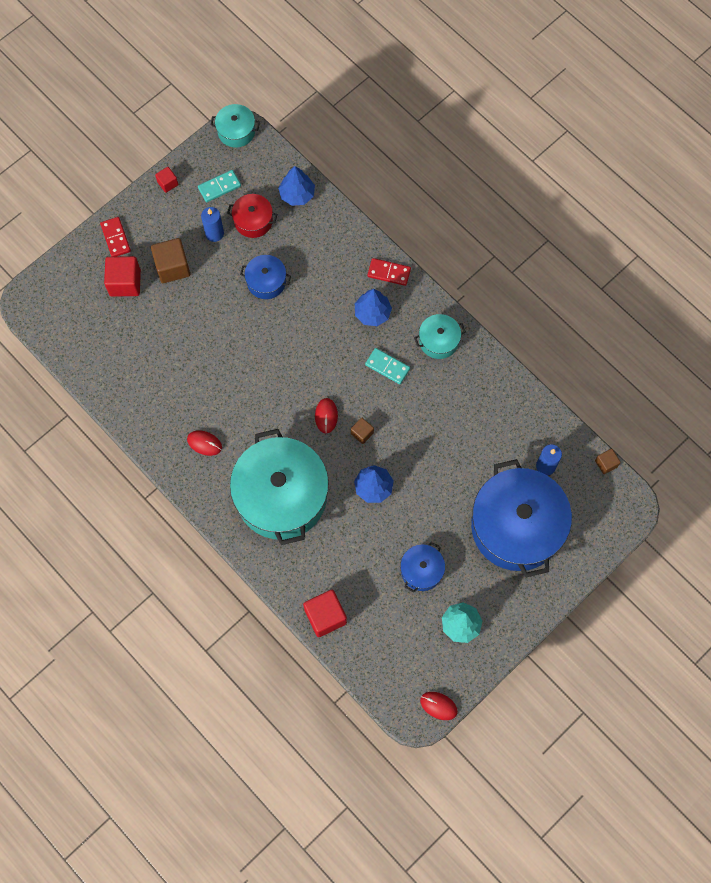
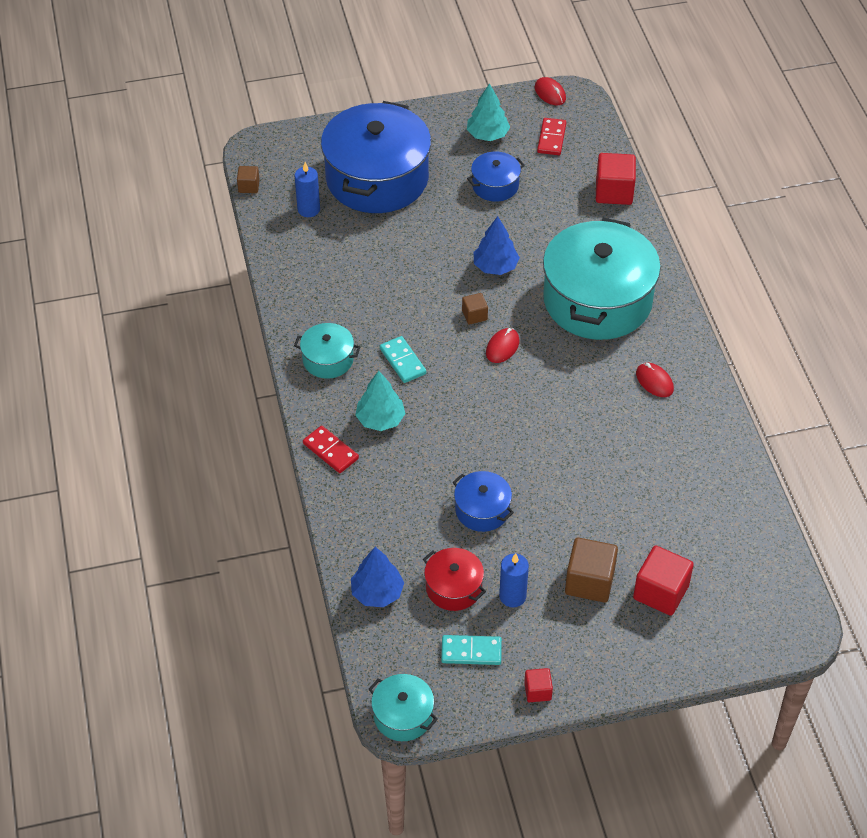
camera: 150 degrees left, 20 degrees down
red domino [100,217,131,257] -> red domino moved to [537,118,566,155]
blue tree [355,289,392,326] -> turquoise tree [355,371,406,431]

